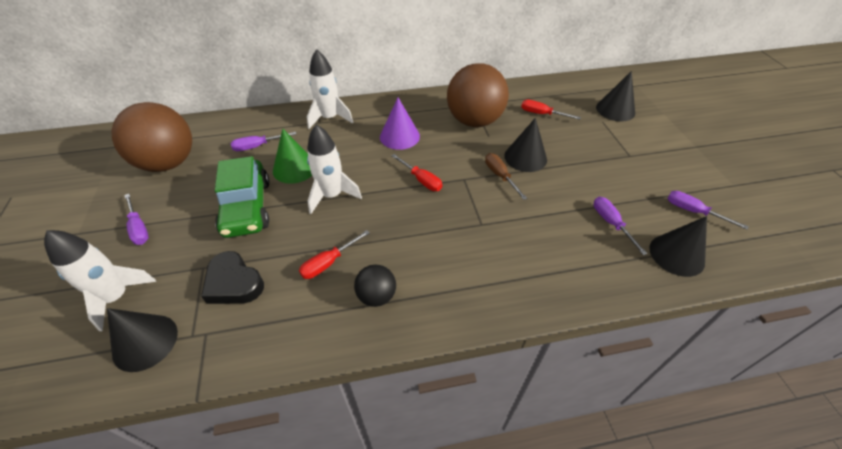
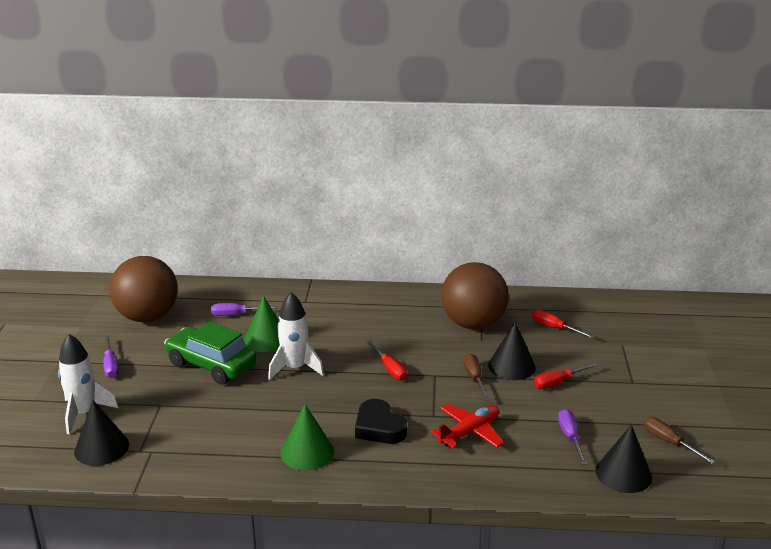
camera: 15 degrees right, 20 degrees down
black heart [201,251,264,304] -> black heart moved to [355,399,407,444]
green car [215,156,270,238] -> green car turned 120 degrees clockwise [164,321,257,385]
red screwdriver [299,230,370,279] -> red screwdriver moved to [534,363,598,389]
white rocket [307,49,353,129] -> none
black ball [354,264,396,307] -> green cone [281,404,334,470]
purple cone [380,98,420,150] -> none
black cone [596,71,635,121] -> none
purple screwdriver [667,191,749,230] -> brown screwdriver [644,417,715,464]
none -> red plane [431,404,504,449]

